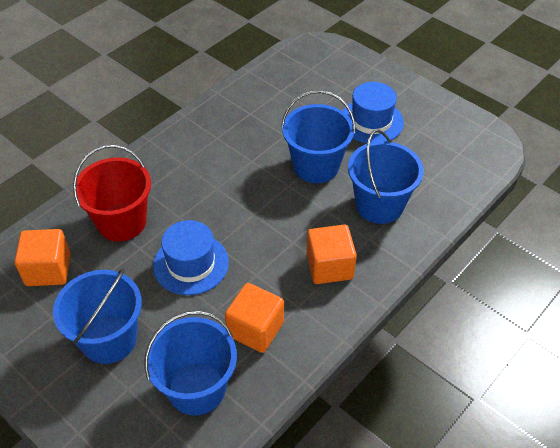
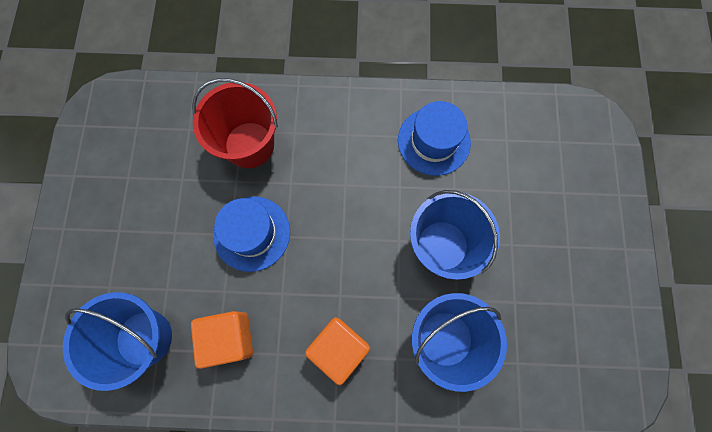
camera: 50 degrees right, 25 degrees up
orange cube [14,229,70,286] -> none
blue bucket [53,268,142,364] -> none
blue hat [342,82,404,143] -> blue hat moved to [398,101,471,176]

